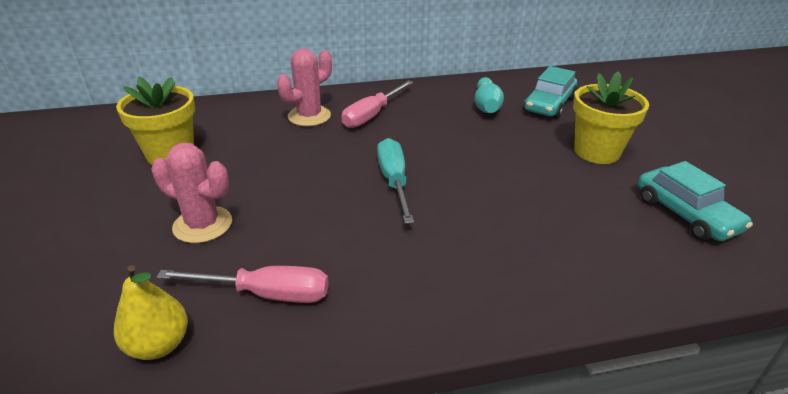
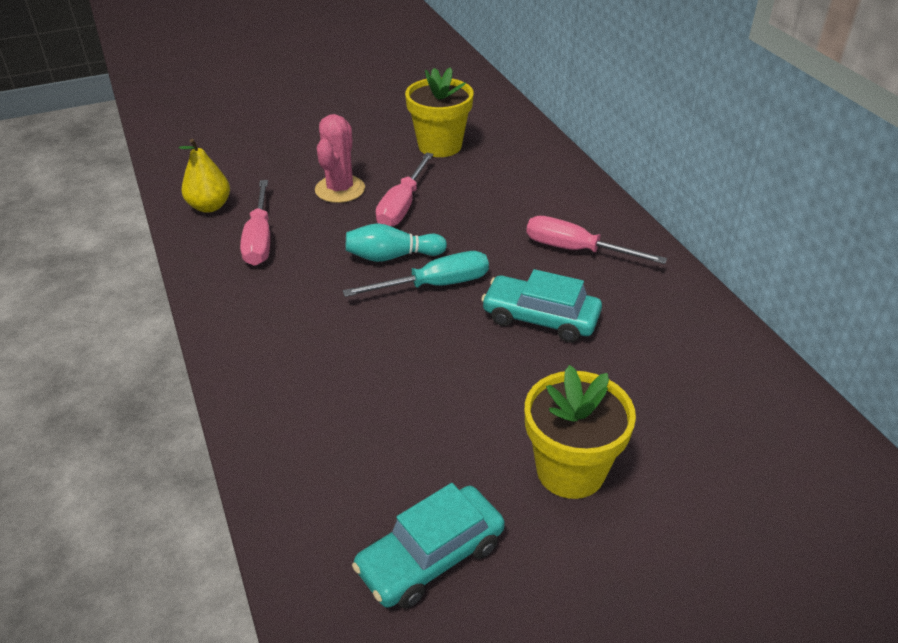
camera: 80 degrees right, 5 degrees up
pink cactus [277,49,332,126] -> none
turquoise bowling pin [475,77,504,113] -> turquoise bowling pin moved to [346,223,447,262]
turquoise car [524,66,577,119] -> turquoise car moved to [481,269,602,342]
none -> pink screwdriver [376,153,433,227]

